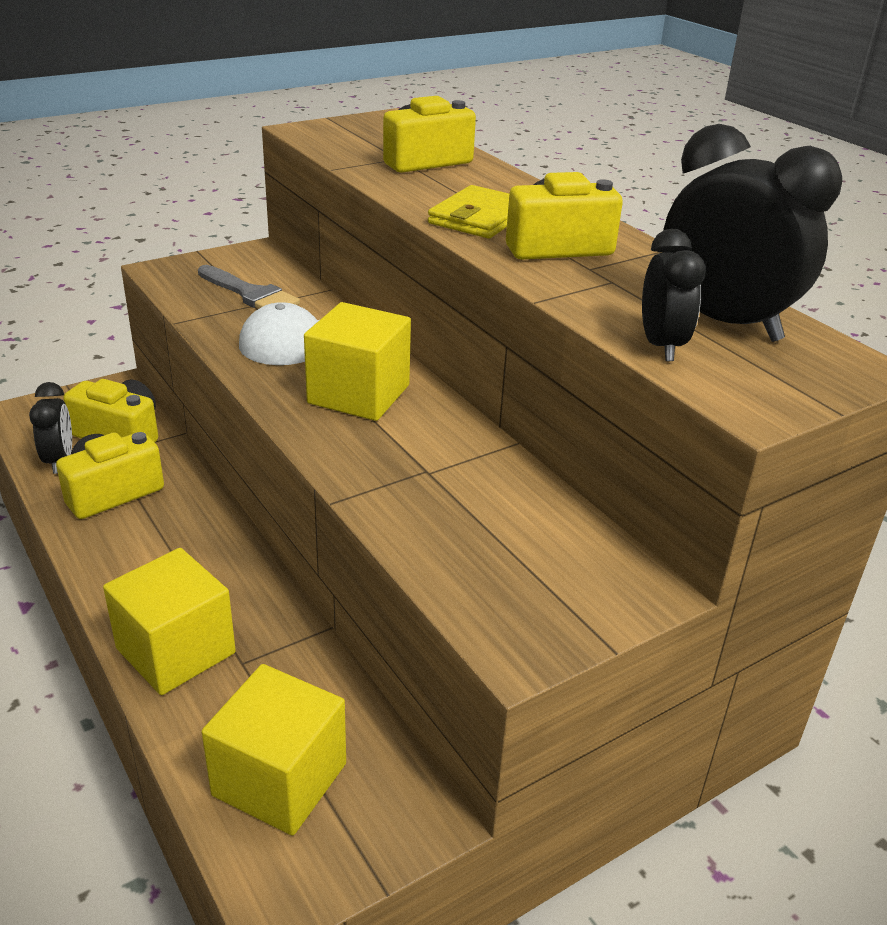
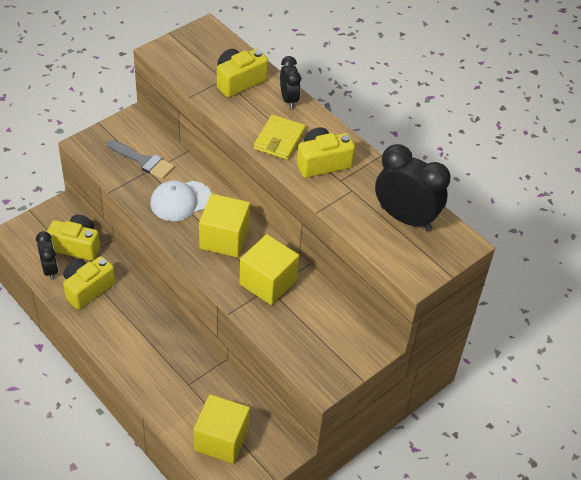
camera: 10 degrees left, 15 degrees up
yellow cube [103,548,236,695] -> yellow cube moved to [239,234,299,305]
black clock [642,229,706,361] -> black clock moved to [280,56,301,109]

